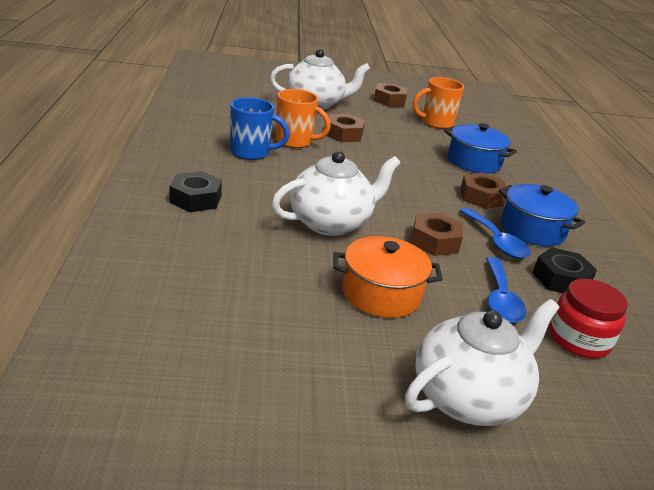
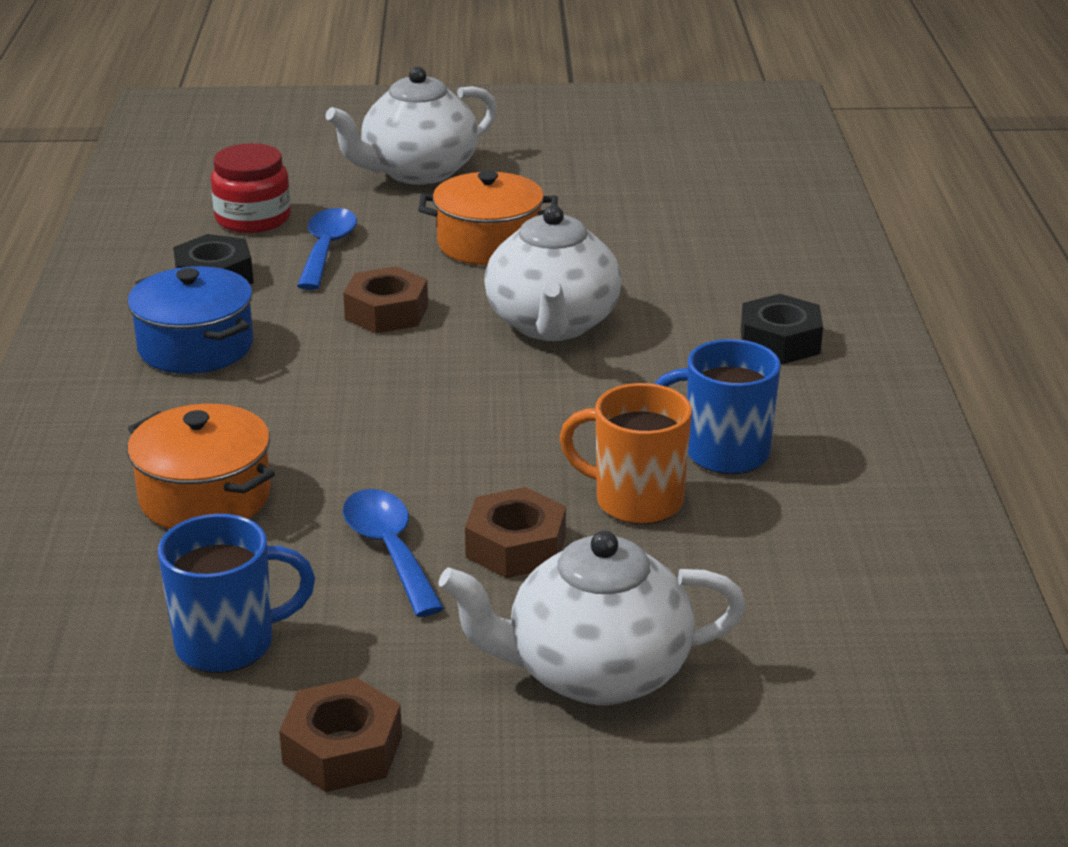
camera: 175 degrees left, 0 degrees up
white teapot [271,151,401,236] -> white teapot turned 60 degrees counterclockwise [484,205,622,341]
orange mug [413,77,464,129] -> blue mug [158,514,315,673]
blue pot [444,123,517,174] -> orange pot [127,404,275,529]
blue spoon [459,208,531,259] -> blue spoon moved to [343,489,444,617]
brown nut [460,173,508,209] -> none

